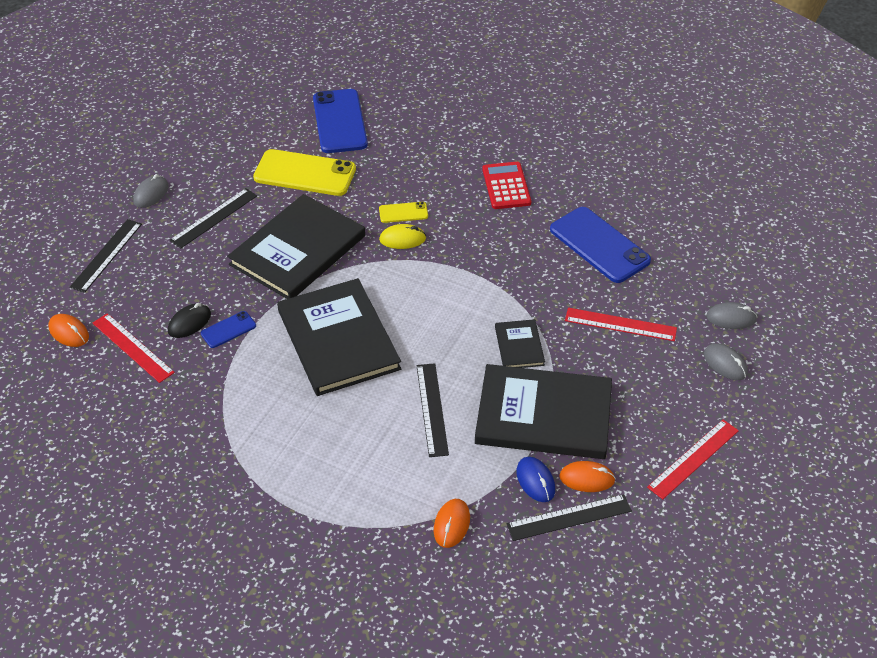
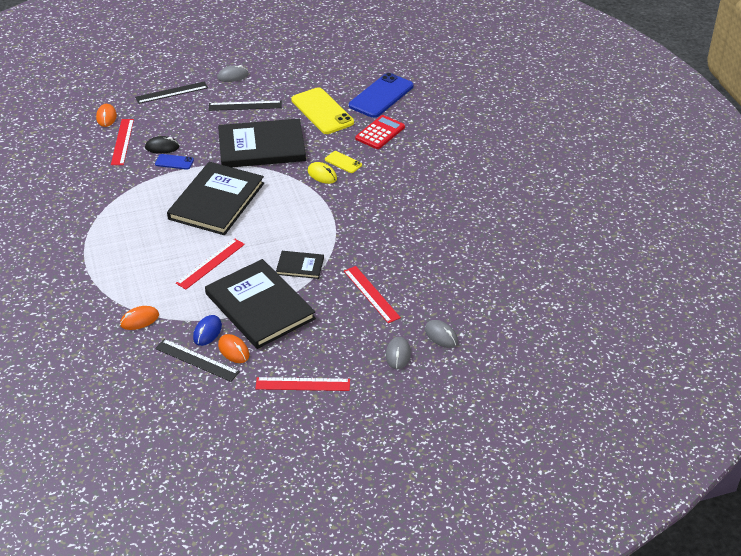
camera: 45 degrees right, 5 degrees down
black ruler [417,363,449,457] -> red ruler [176,238,245,289]
red calculator [482,162,531,209] -> red calculator moved to [355,115,405,149]
black book [495,319,545,368] -> black book turned 60 degrees clockwise [276,251,324,279]
blue phone [550,207,651,283] -> none

